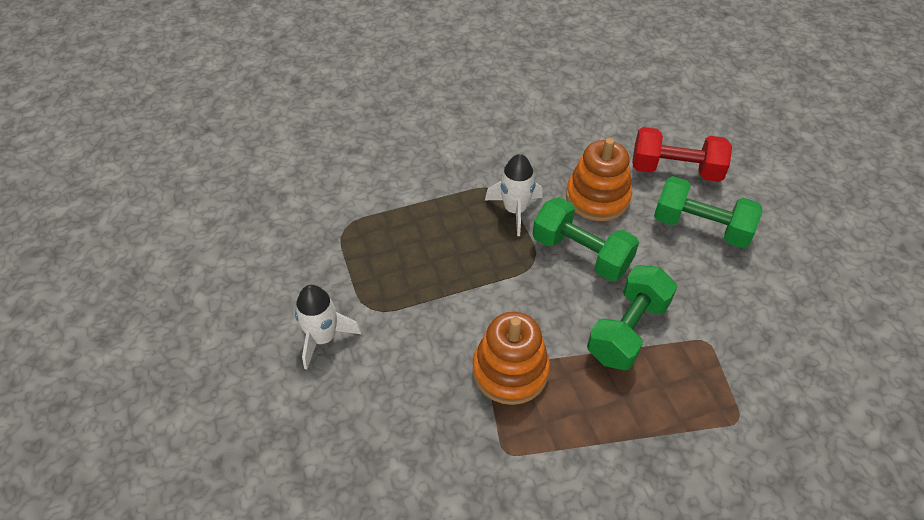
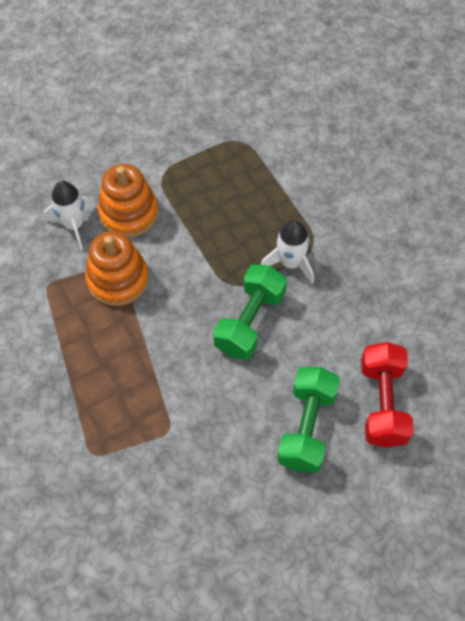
camera: 80 degrees right, 10 degrees up
white rocket [295,285,361,370] -> white rocket moved to [43,181,97,250]
orange stacking toy [566,138,632,221] -> orange stacking toy moved to [98,164,158,237]
green dumbbell [587,265,678,370] -> none

